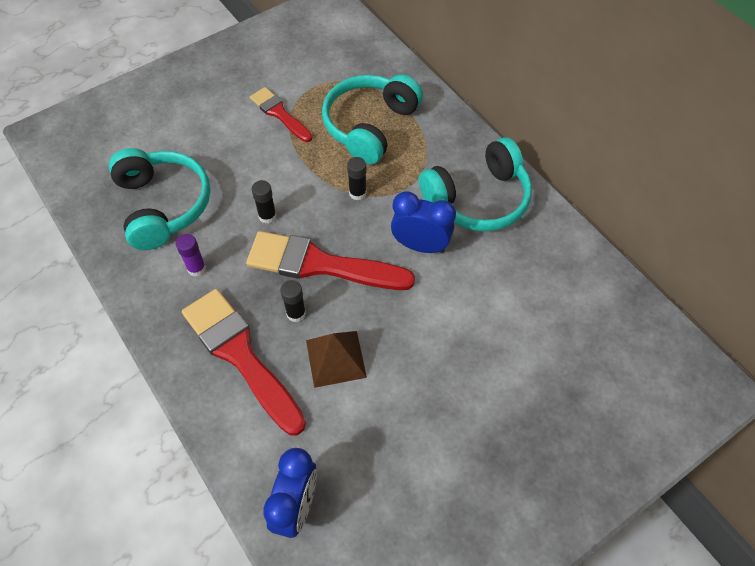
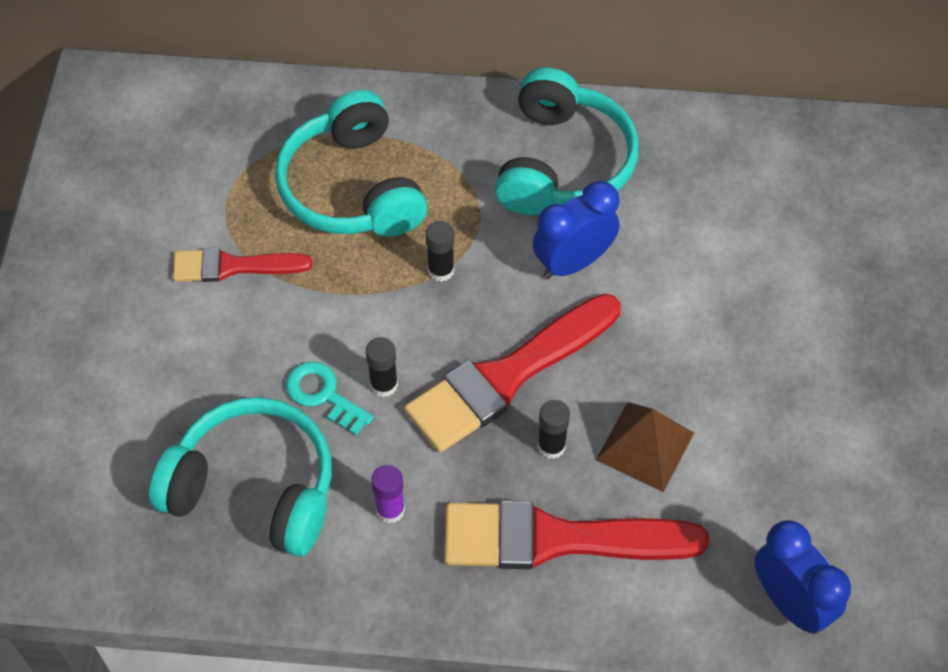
camera: 50 degrees left, 0 degrees up
none -> turquoise key [286,362,373,435]

